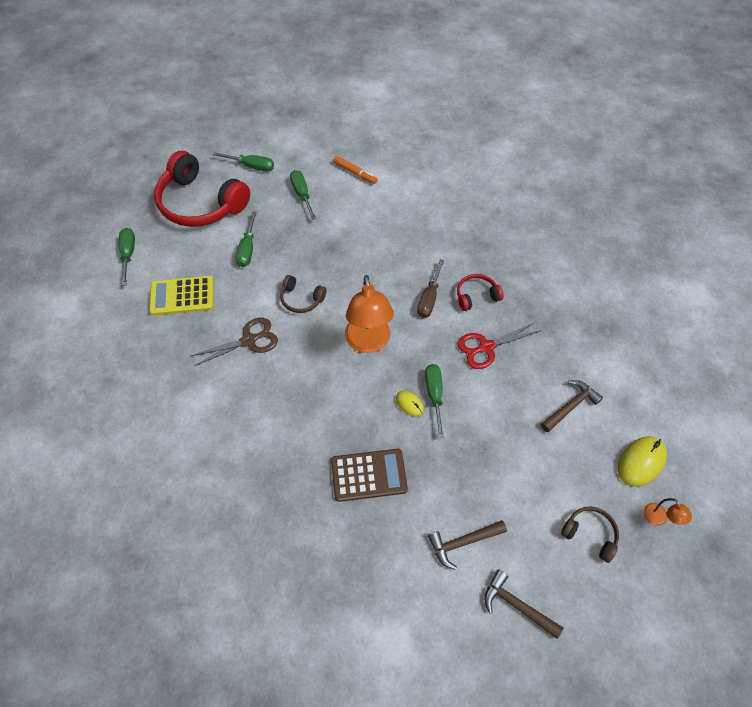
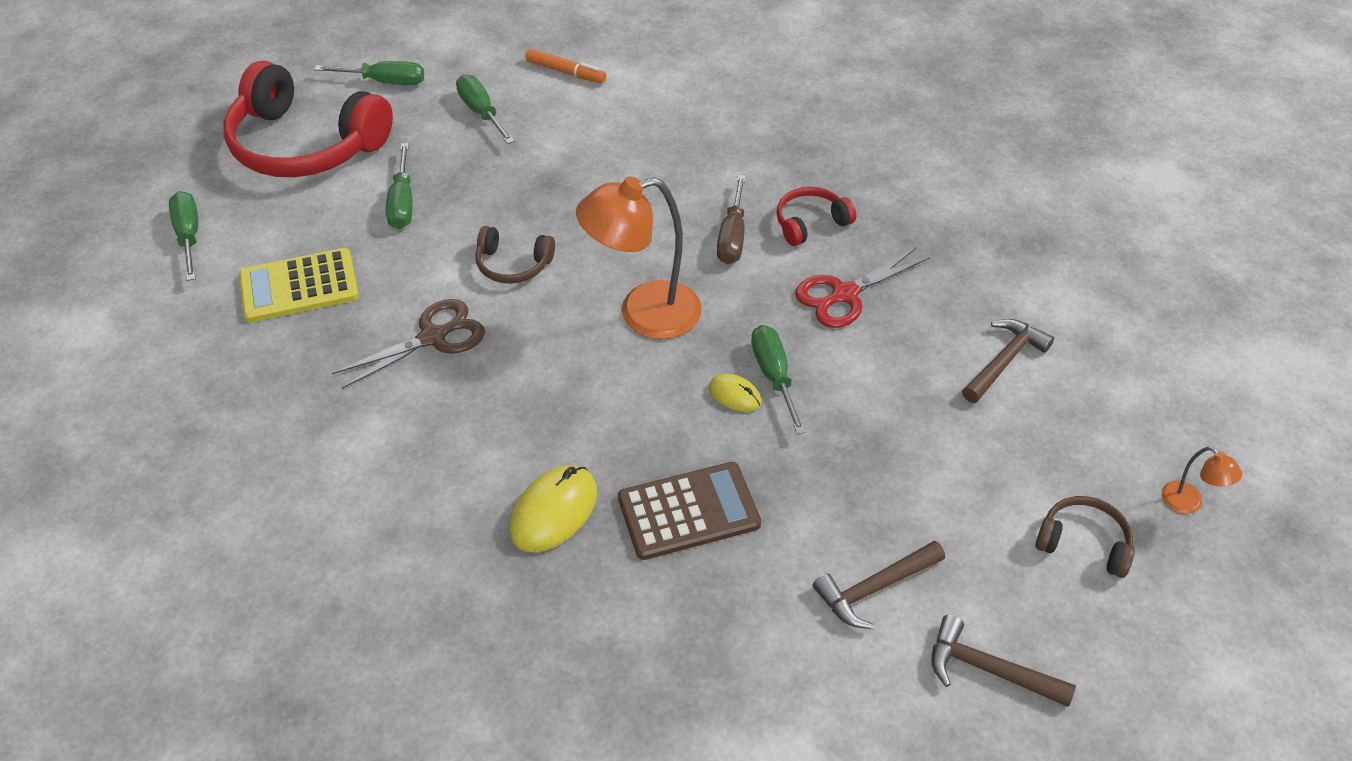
camera: 10 degrees left, 10 degrees down
orange lamp [345,275,394,353] -> orange lamp turned 90 degrees clockwise [576,177,702,339]
yellow mouse [618,436,667,487] -> yellow mouse moved to [510,465,597,552]

